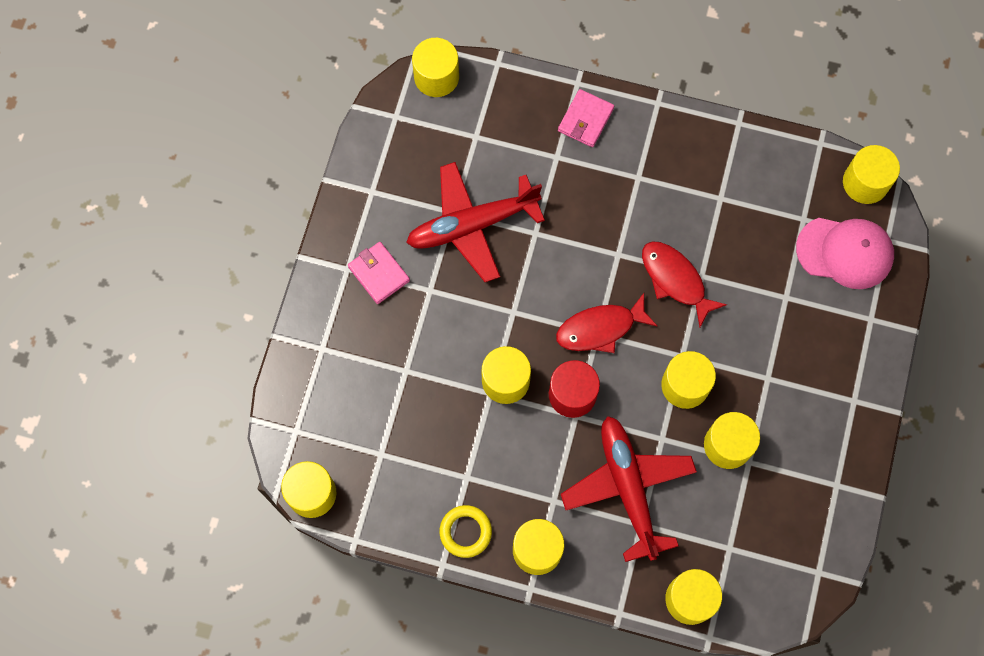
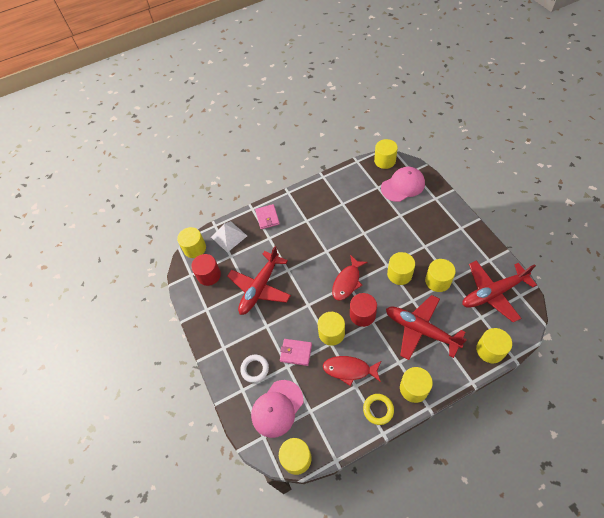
camera: 35 degrees left, 15 degrees down
pink wallet [348,242,410,304] -> pink wallet moved to [280,339,312,366]
red fish [642,241,727,327] -> red fish moved to [323,356,381,386]
none -> red cylinder [191,254,221,286]
none -> white pyramid [211,221,247,253]
none -> white ring [240,355,269,383]
none -> pink cap [251,380,303,438]
none -> red plane [462,260,537,323]

